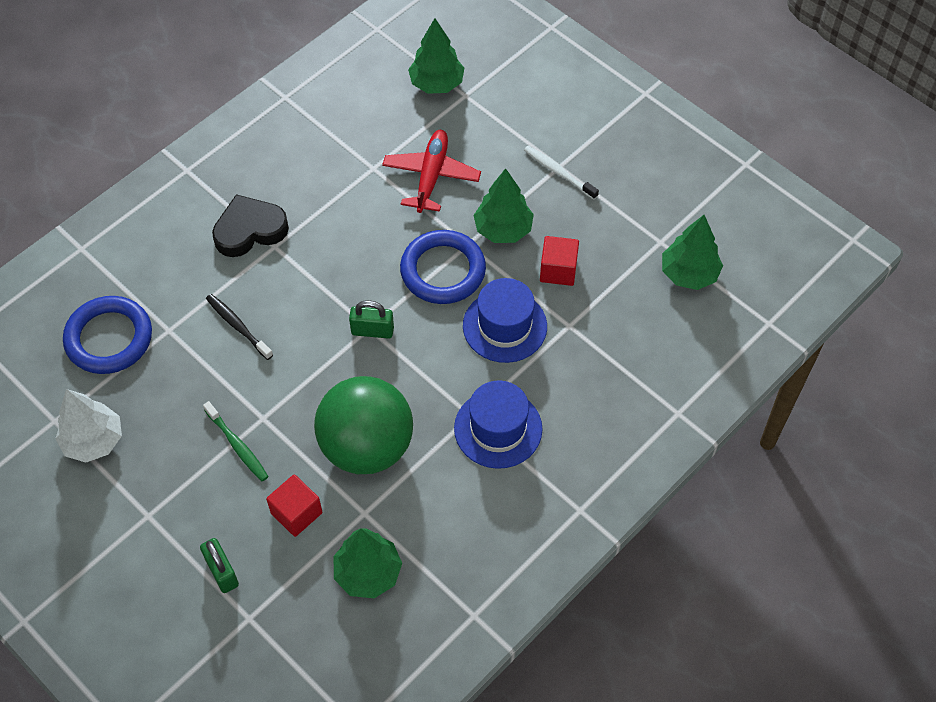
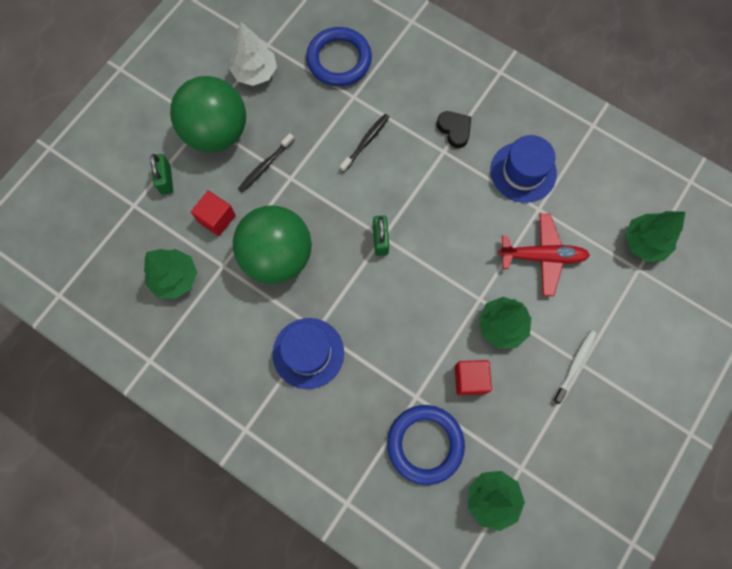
camera: 80 degrees right, 15 degrees up
green padlock [200,538,239,593] -> green padlock turned 60 degrees counterclockwise [150,154,173,195]
green toothbrush [203,401,269,481] -> black toothbrush [238,133,294,192]
black heart [212,194,289,257] -> black heart [437,111,471,148], size x0.65
blue ring [400,230,486,304] -> blue ring moved to [387,405,465,485]
blue hat [463,278,547,363] -> blue hat moved to [491,135,557,203]
none -> green ball [170,76,246,152]

